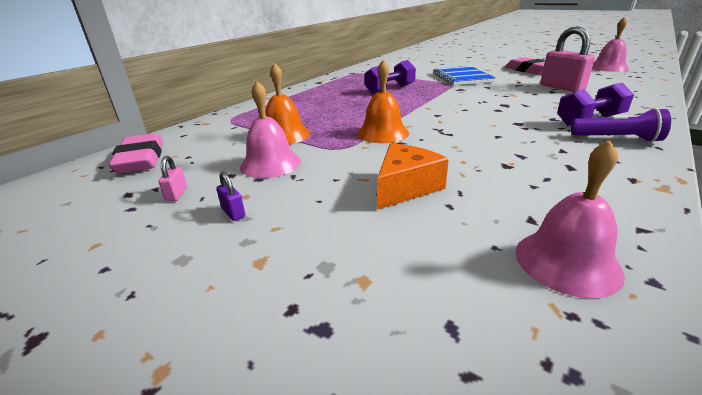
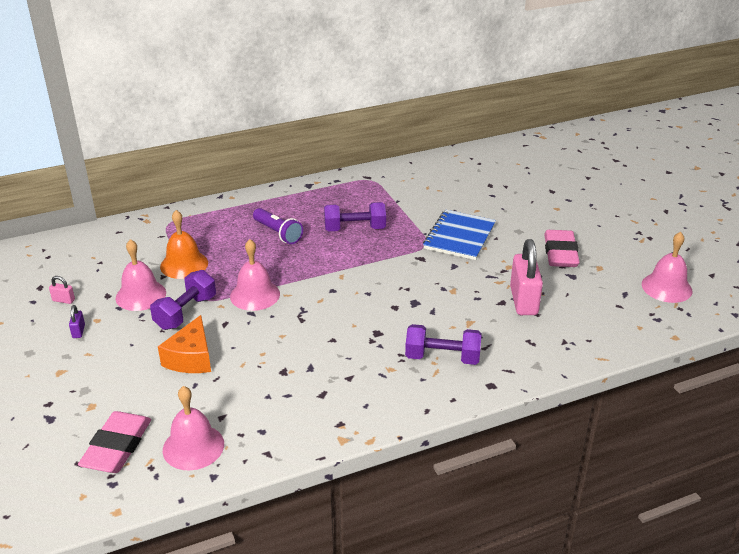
camera: 30 degrees right, 5 degrees up
pink eraser [108,133,163,173] -> pink eraser moved to [78,411,151,473]
pink padlock [159,156,187,202] -> pink padlock turned 75 degrees clockwise [49,276,75,304]
orange bell [357,59,409,143] -> pink bell [230,239,280,311]
orange cheese [377,143,449,210] -> orange cheese turned 120 degrees clockwise [158,315,211,373]
purple flashlight [571,108,671,142] -> purple flashlight moved to [253,208,303,244]
none -> purple dumbbell [150,270,216,330]

